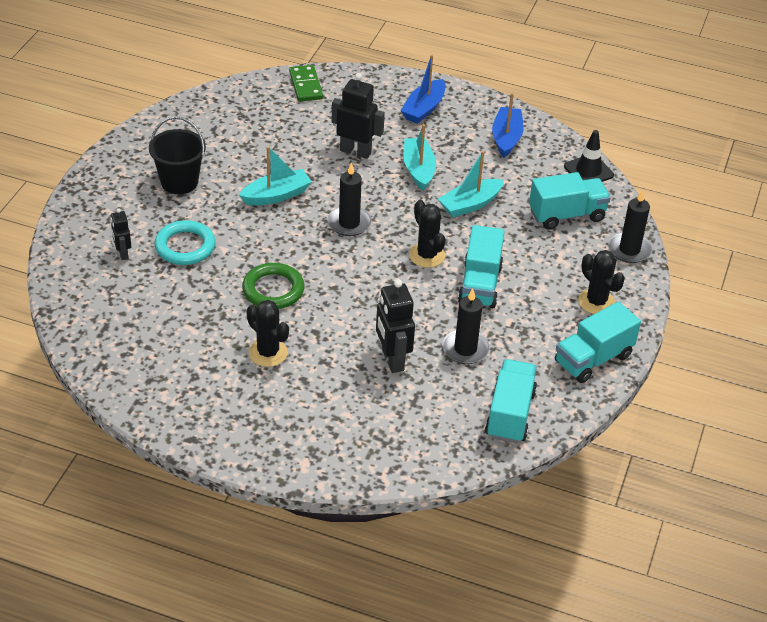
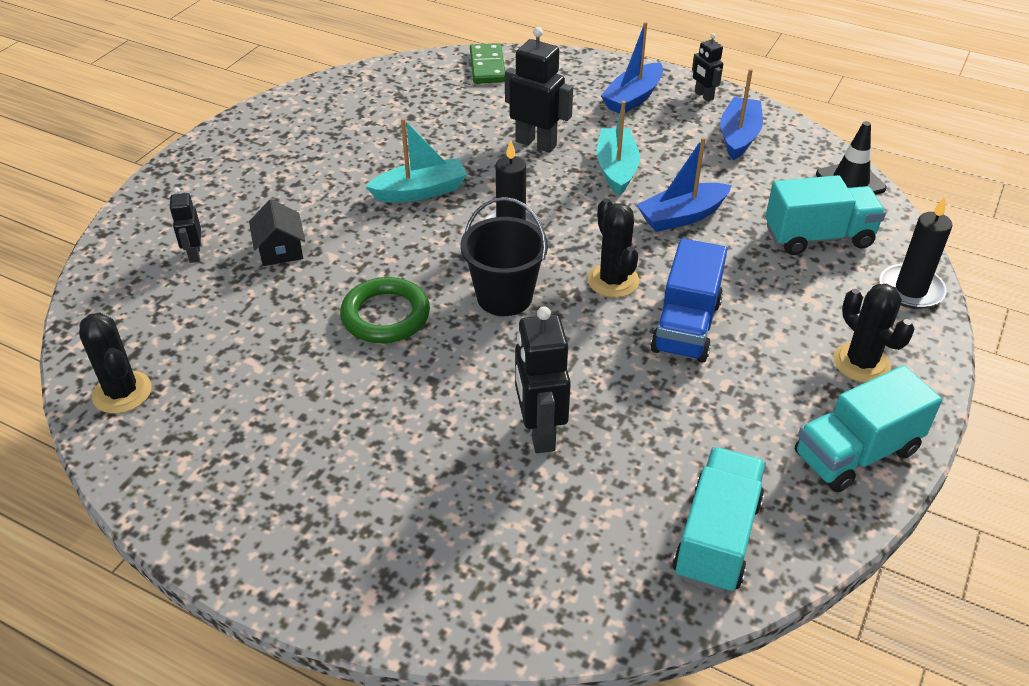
camera: 10 degrees right, 0 degrees up
black bucket [149,117,206,194] -> black bucket moved to [460,197,548,316]
turquoise ring [154,220,215,265] -> black house [249,199,305,266]
black cactus [247,300,289,367] -> black cactus moved to [79,312,151,414]
turquoise boat [438,151,504,217] -> blue boat [636,137,732,232]
black candle [442,288,490,364] -> none
turquoise truck [458,225,505,308] -> blue truck [650,238,727,363]
none -> black robot [692,33,723,102]

